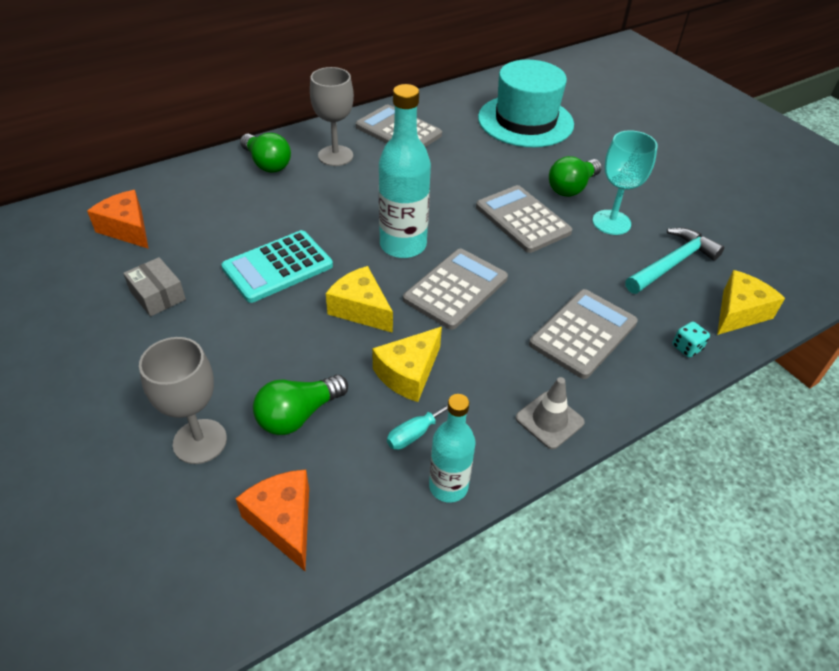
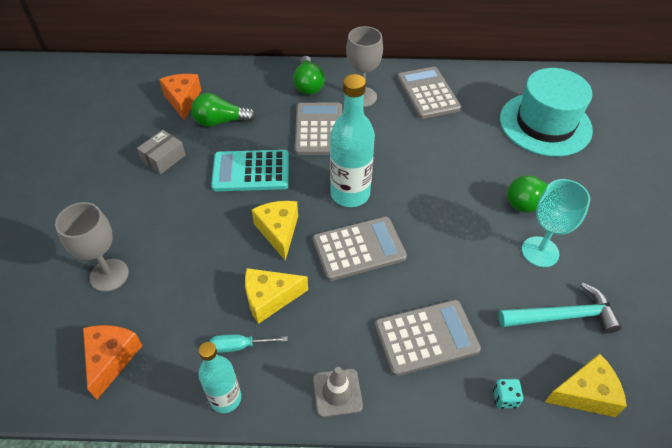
camera: 35 degrees right, 5 degrees up
grey box [123,257,186,317] -> grey box turned 45 degrees clockwise [137,130,186,174]
green light bulb [253,374,348,435] -> green light bulb moved to [191,93,256,127]
grey calculator [476,185,572,253] -> grey calculator moved to [295,103,342,155]

